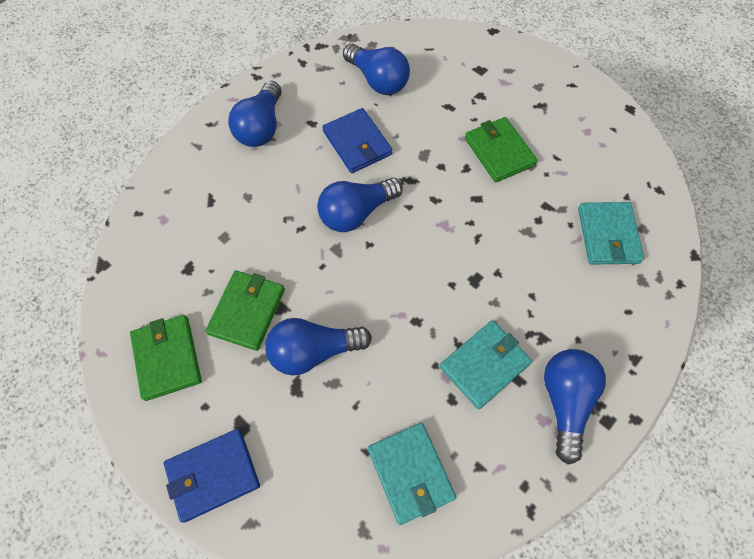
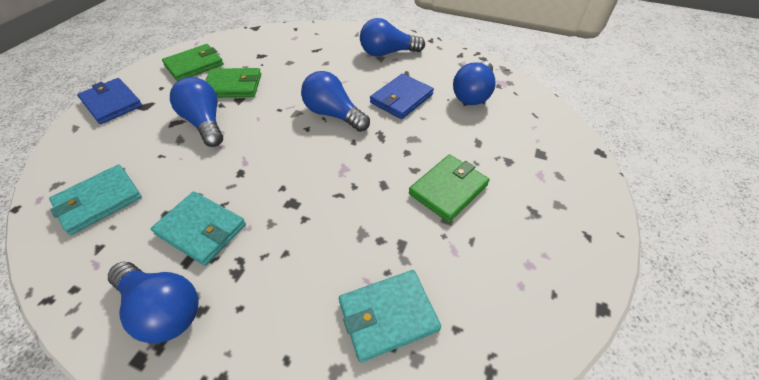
camera: 70 degrees right, 15 degrees down
blue light bulb [544,349,606,464] -> blue light bulb turned 45 degrees clockwise [108,262,198,344]

